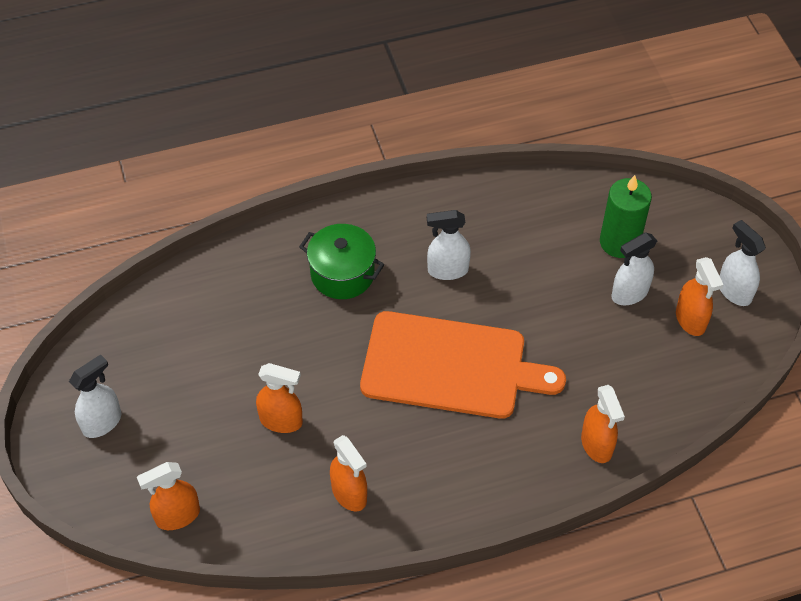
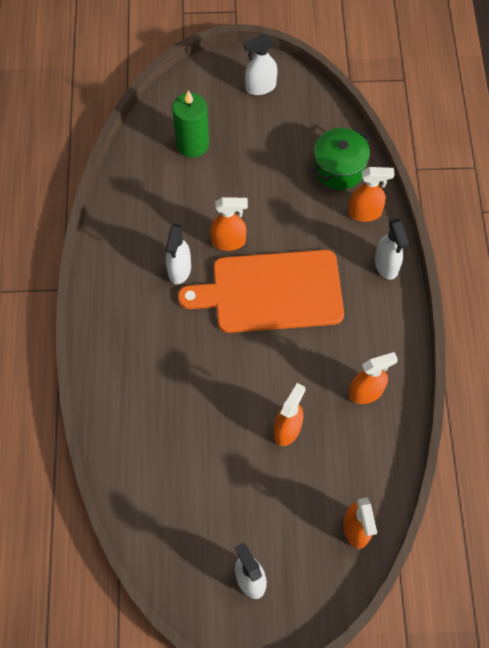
camera: 75 degrees left, 10 degrees up
green pot [299,224,385,299] -> green pot moved to [313,128,370,190]
orange cutting board [360,311,566,419] -> orange cutting board turned 120 degrees counterclockwise [178,250,344,333]
white spray bottle [612,233,657,305] -> white spray bottle moved to [375,219,409,280]
orange spray bottle [676,257,723,336] -> orange spray bottle moved to [210,197,248,251]

